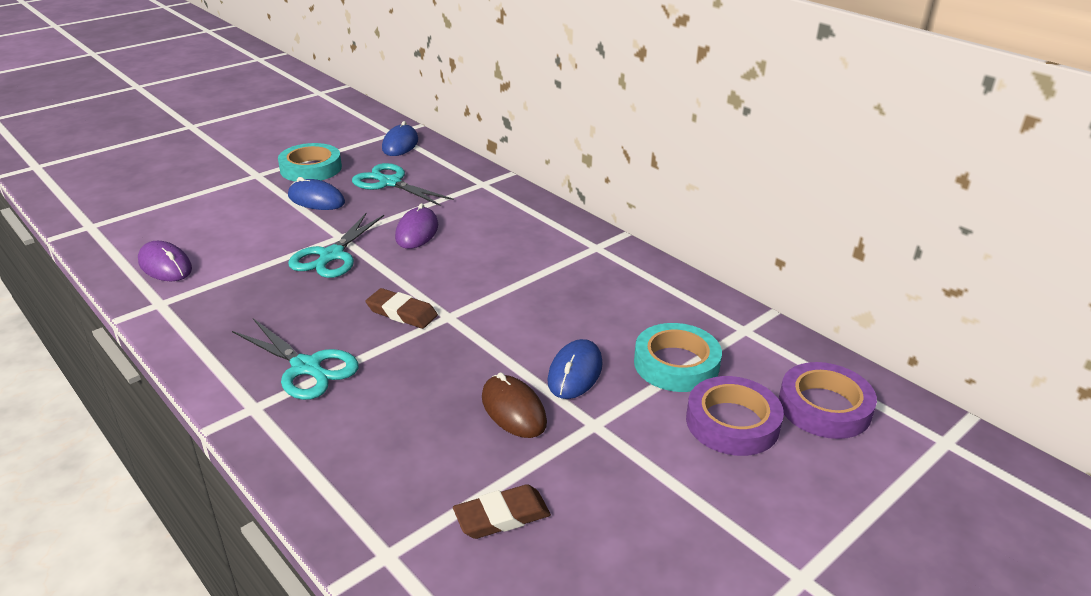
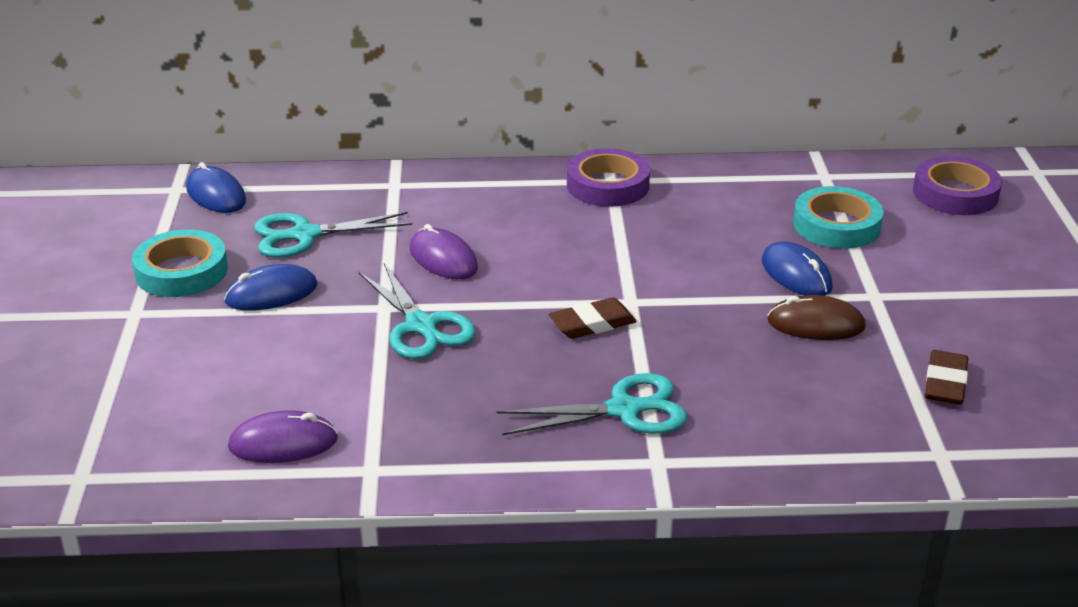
camera: 50 degrees left, 0 degrees up
purple tape [686,376,784,456] -> purple tape moved to [567,148,650,207]

